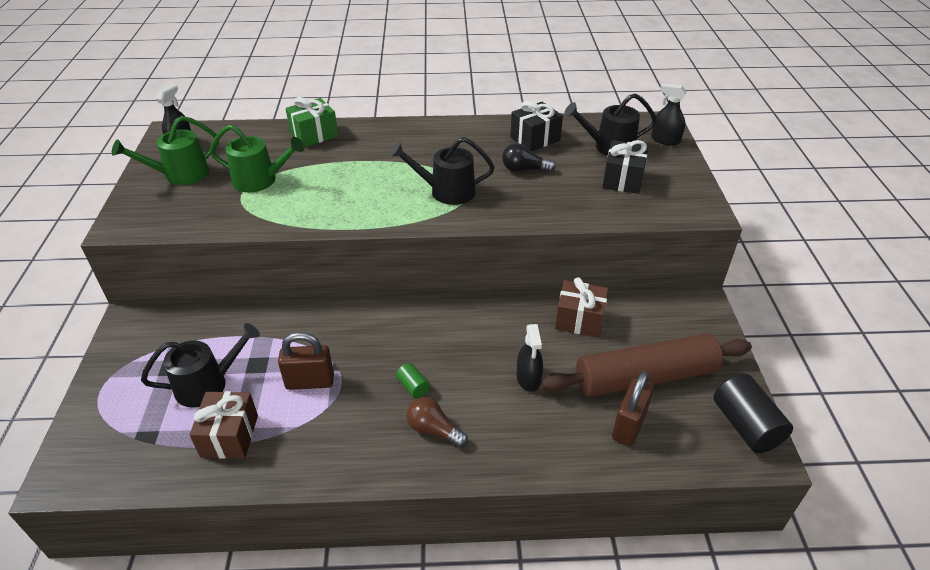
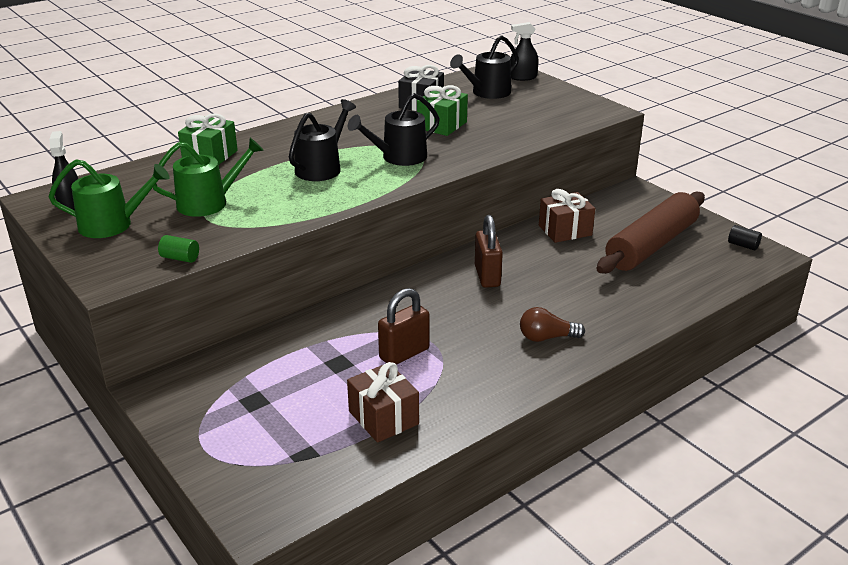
camera: 35 degrees left, 10 degrees down
green watering can [112,116,219,185] -> green watering can turned 120 degrees counterclockwise [49,159,170,238]
black watering can [141,323,260,408] -> black watering can moved to [289,99,356,181]
green cylinder [396,363,430,398] -> green cylinder moved to [158,235,199,263]
black light bulb [502,143,556,172] -> green gift [417,85,468,136]
black spray bottle [516,324,543,392] -> none
black gift [602,140,648,194] -> none
brown padlock [612,371,654,446] -> brown padlock moved to [475,215,503,288]
black cylinder [713,374,793,453] -> black cylinder [728,225,762,250], size x0.50

